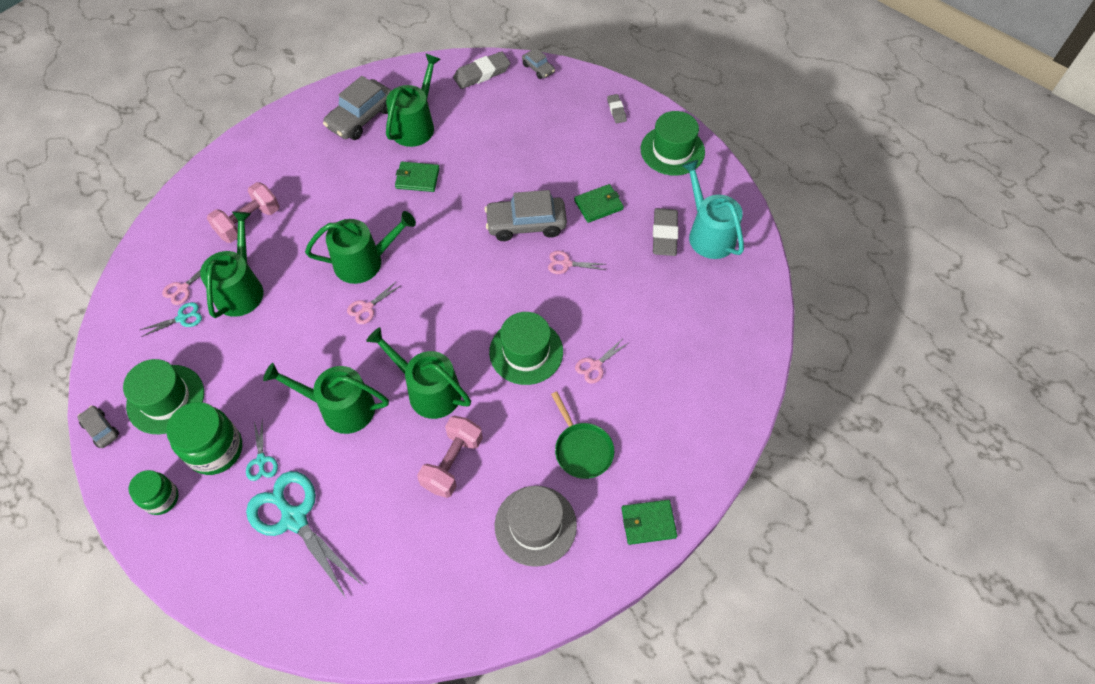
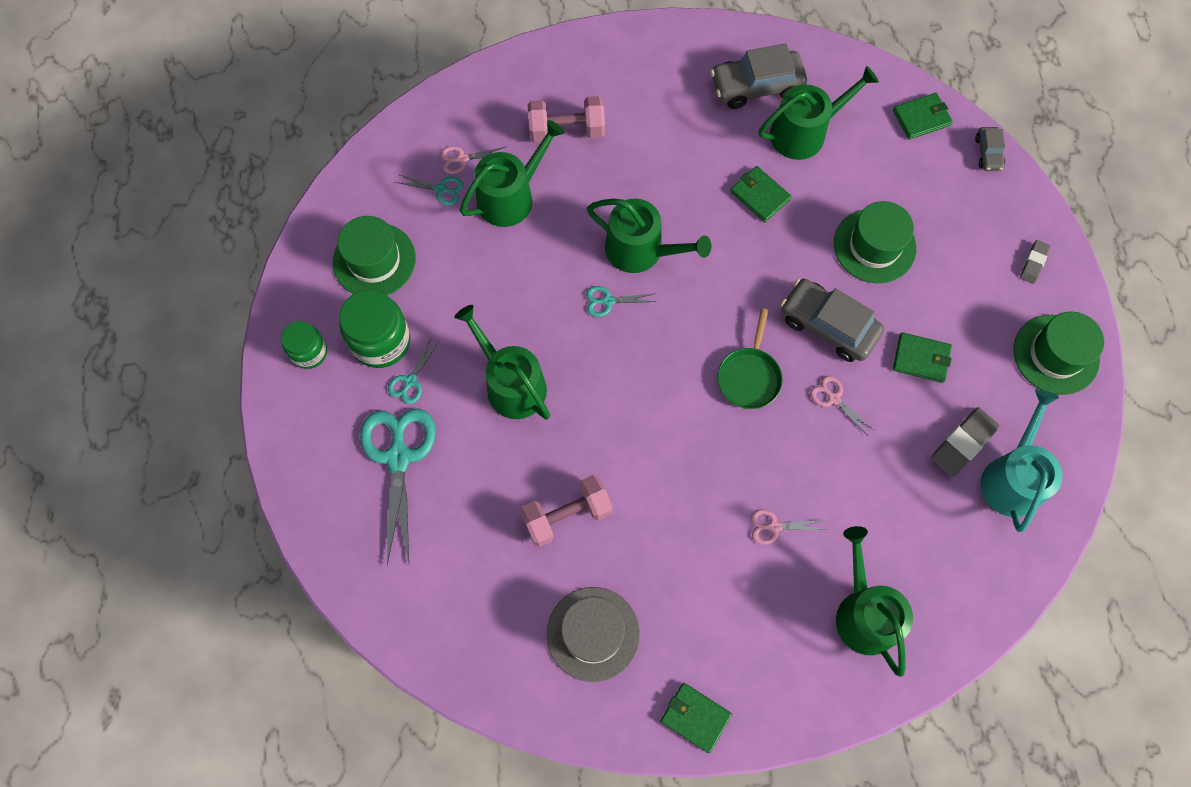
camera: 40 degrees right, 10 degrees up
grey car [77,406,119,448] -> none
pink scissors [347,281,402,324] -> turquoise scissors [586,286,657,317]
green watering can [366,327,471,419] -> green watering can moved to [836,526,913,677]
grey eraser [453,51,510,89] -> green wallet [893,93,953,140]
green hat [489,312,563,385] -> green hat moved to [834,201,917,283]
green pan [551,392,614,479] -> green pan moved to [718,308,783,409]

